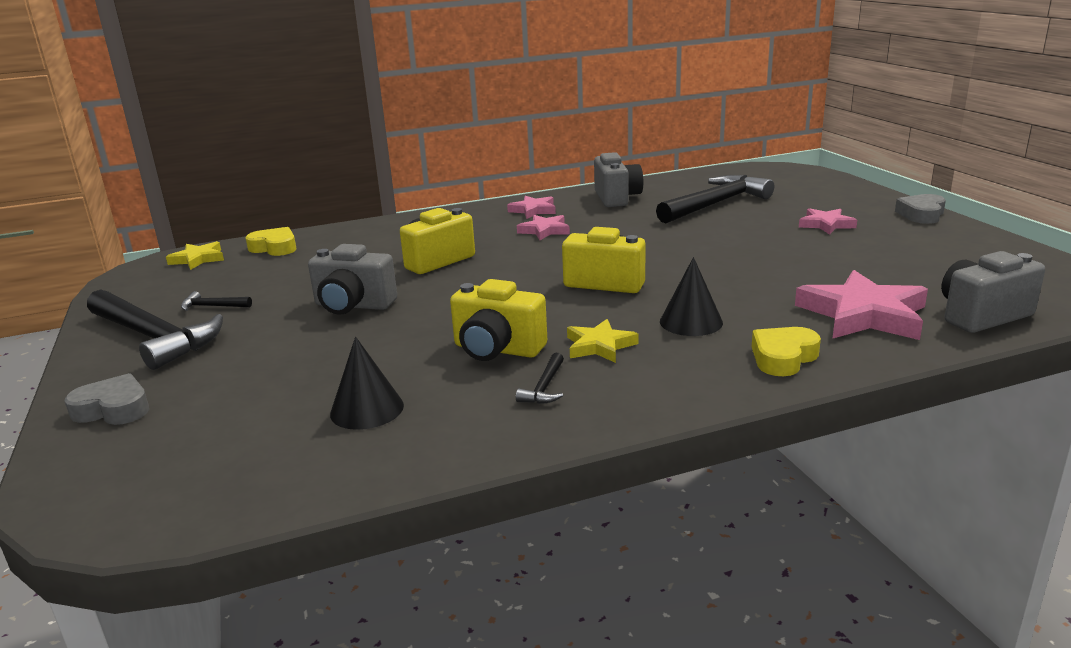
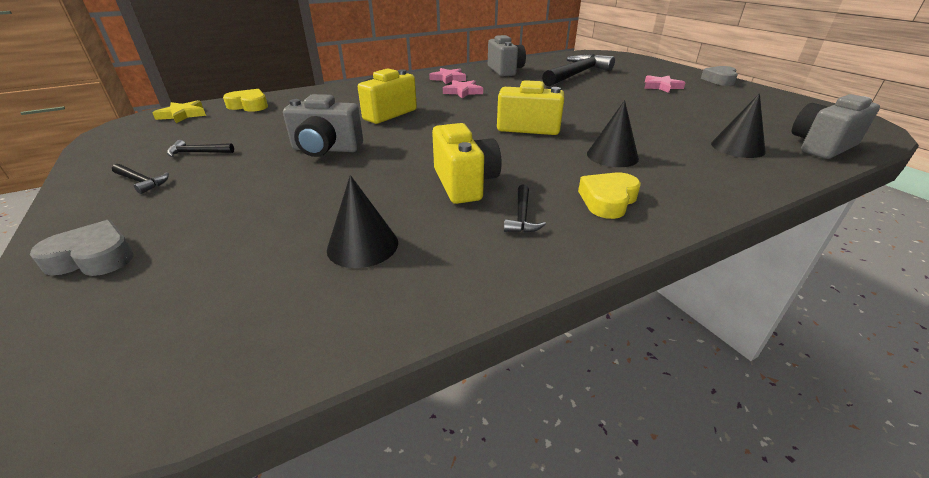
camera: 10 degrees left, 10 degrees up
black hammer [87,289,223,370] -> black hammer [112,164,169,194], size x0.41
yellow camera [450,279,547,361] -> yellow camera turned 120 degrees counterclockwise [432,123,502,204]
yellow star [567,319,638,363] -> none
yellow heart [752,327,821,376] -> yellow heart moved to [578,172,641,219]
pink star [795,270,928,340] -> black cone [711,93,766,158]

